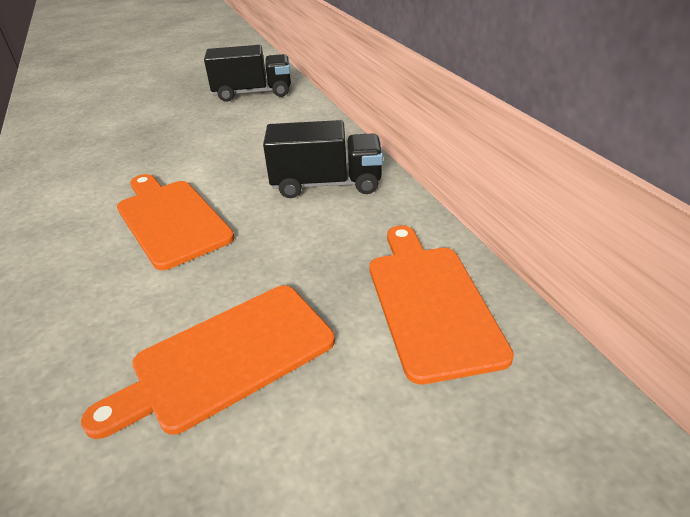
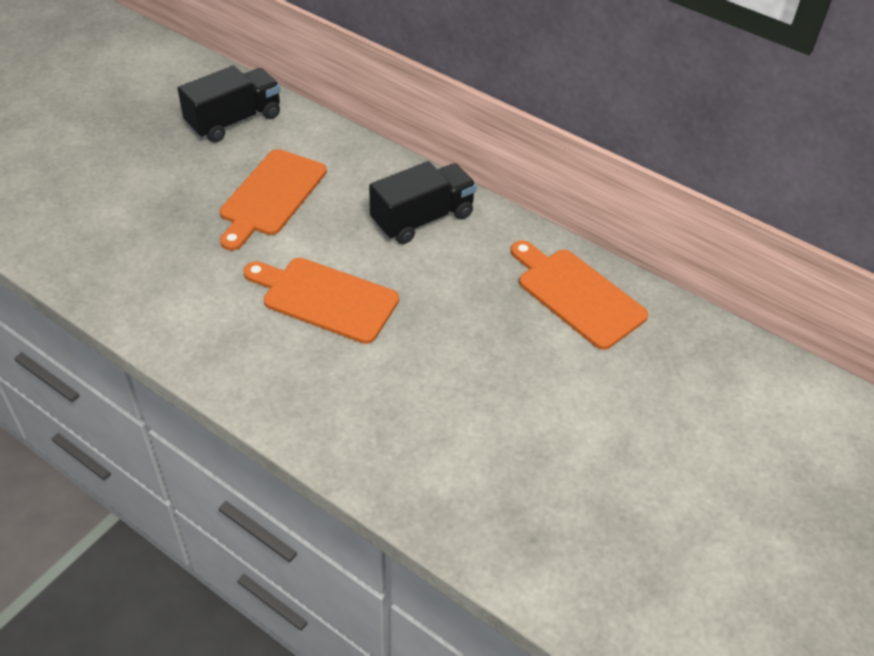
camera: 35 degrees left, 10 degrees up
orange cutting board [81,286,335,439] -> orange cutting board moved to [220,149,327,251]

